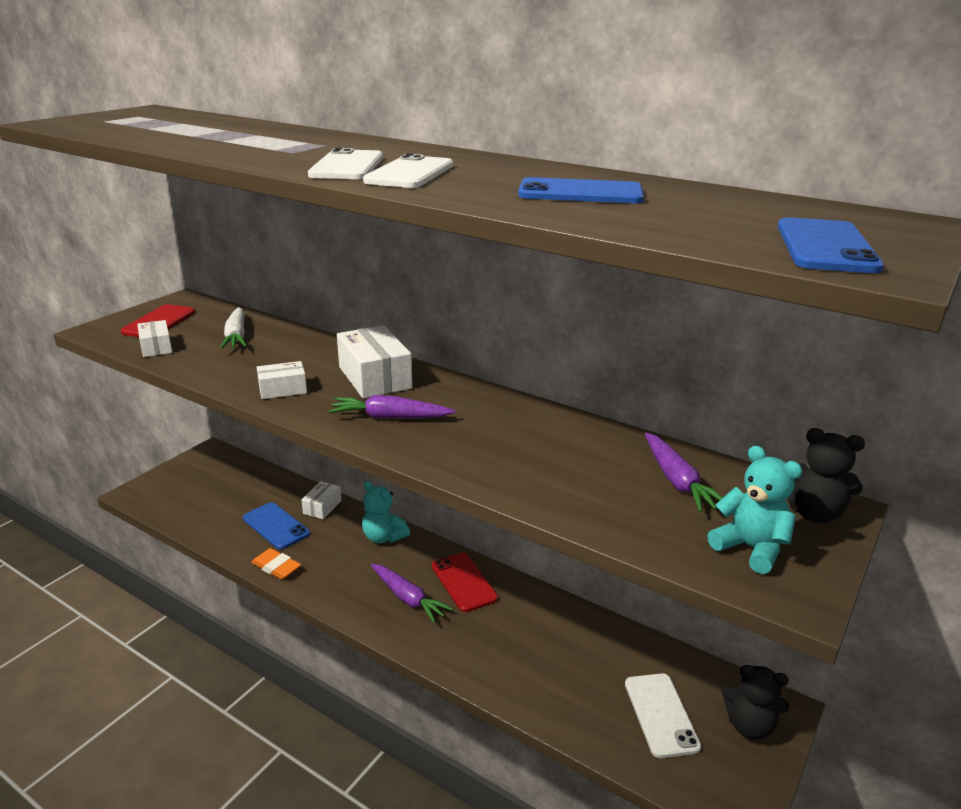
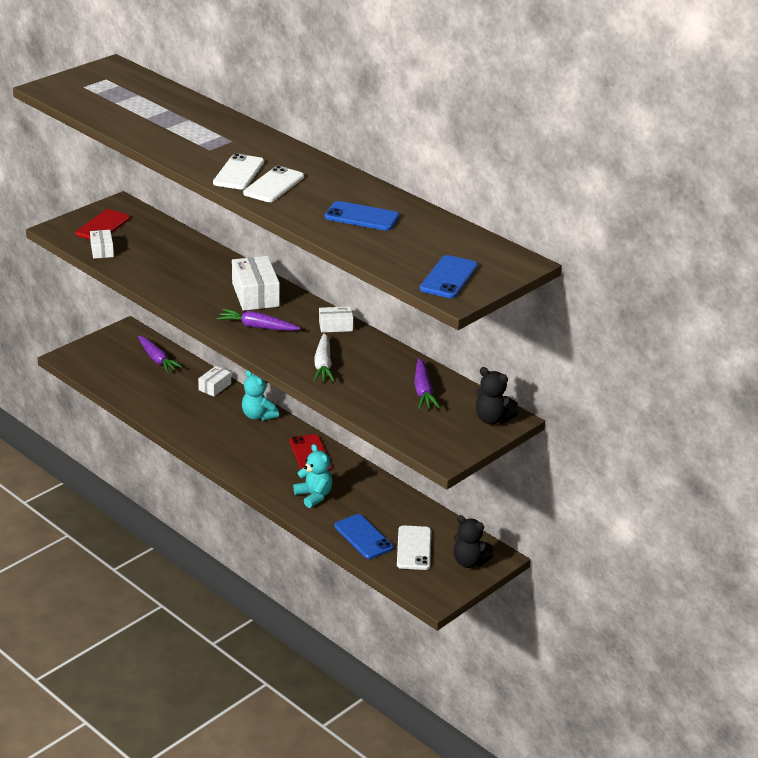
camera: 10 degrees right, 5 degrees up
white carrot [220,307,247,349] -> white carrot moved to [313,333,335,382]
blue phone [243,502,310,550] -> blue phone moved to [334,514,393,559]
orange eraser [251,548,301,580] -> none
white box [257,361,307,399] -> white box moved to [319,306,353,333]
purple carrot [371,564,453,623] -> purple carrot moved to [138,336,182,373]
turquoise teddy bear [707,446,803,574] -> turquoise teddy bear moved to [293,444,333,508]

